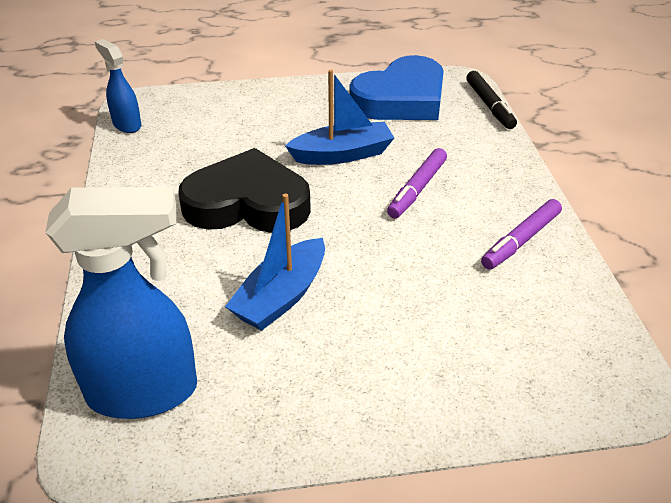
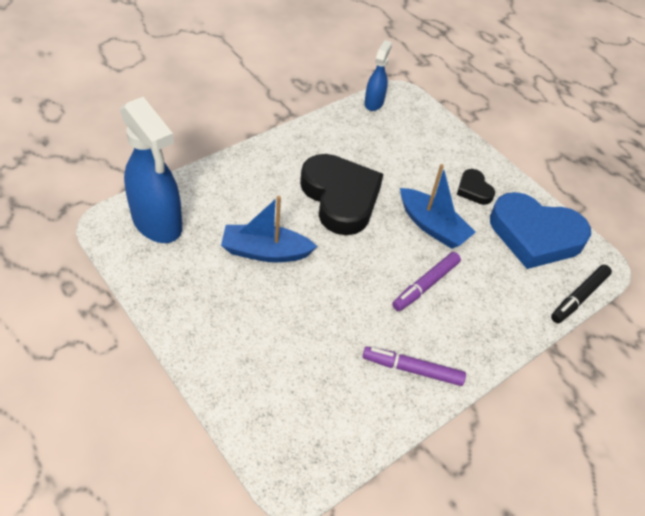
camera: 55 degrees right, 10 degrees up
purple marker [387,148,447,218] -> purple marker turned 45 degrees counterclockwise [392,252,461,311]
none -> black heart [457,169,495,205]

